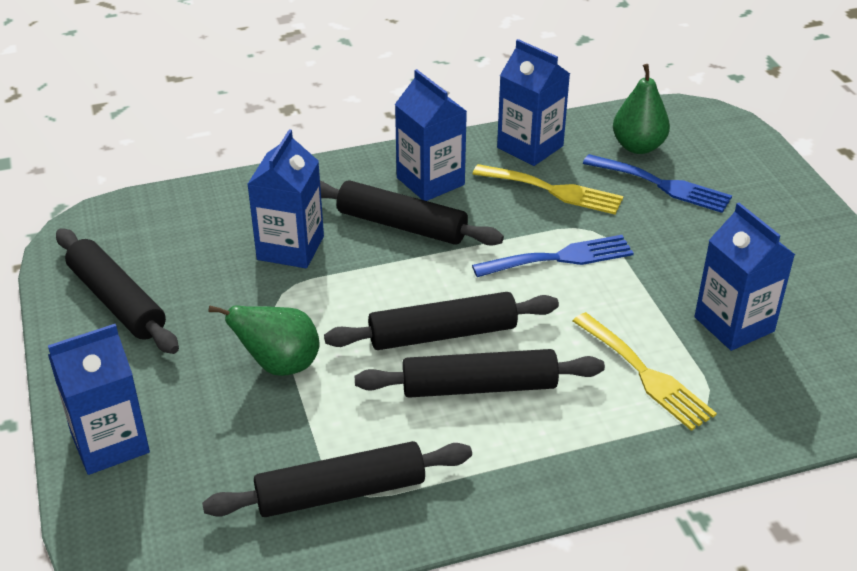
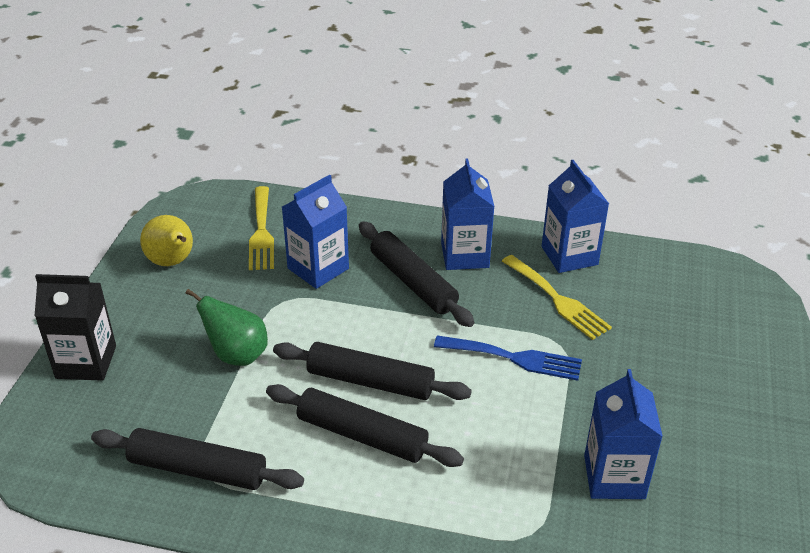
camera: 30 degrees right, 0 degrees up
blue carton [48,324,150,475] -> black carton [35,274,116,381]
black rolling pin [56,228,179,354] -> yellow pear [140,215,193,266]
yellow fork [573,312,717,431] -> yellow fork moved to [249,186,274,270]
blue fork [583,154,732,213] -> none
green pear [613,64,670,154] -> none

